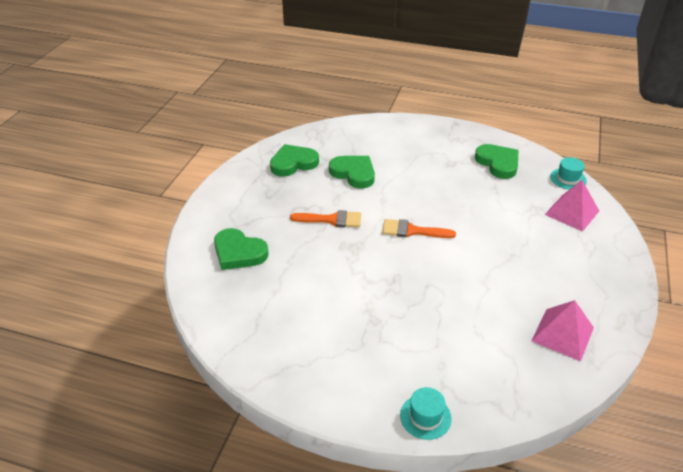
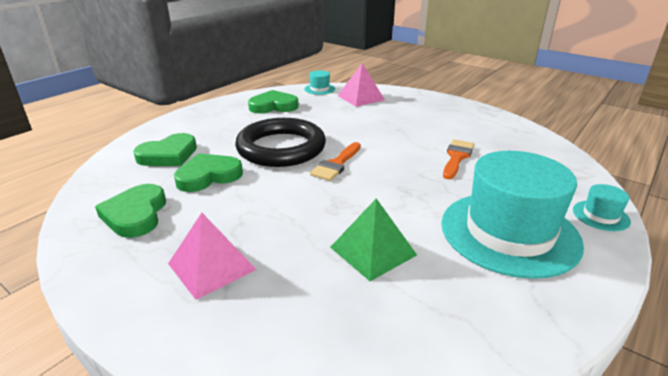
camera: 70 degrees left, 10 degrees down
green heart [214,228,268,270] -> green heart moved to [133,133,197,166]
orange brush [290,210,361,227] -> orange brush moved to [443,139,474,179]
pink pyramid [532,300,594,361] -> pink pyramid moved to [168,213,257,300]
none -> black ring [235,118,326,167]
none -> green pyramid [330,198,417,281]
none -> turquoise hat [441,151,584,279]

